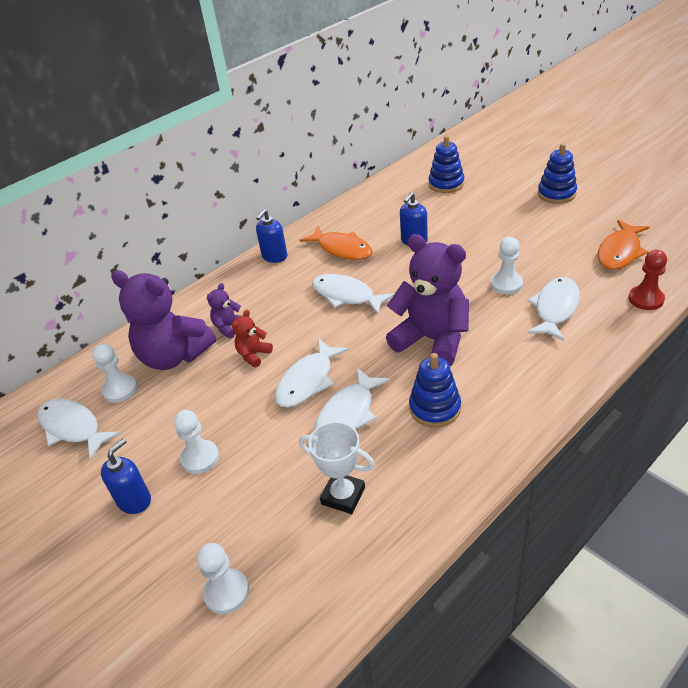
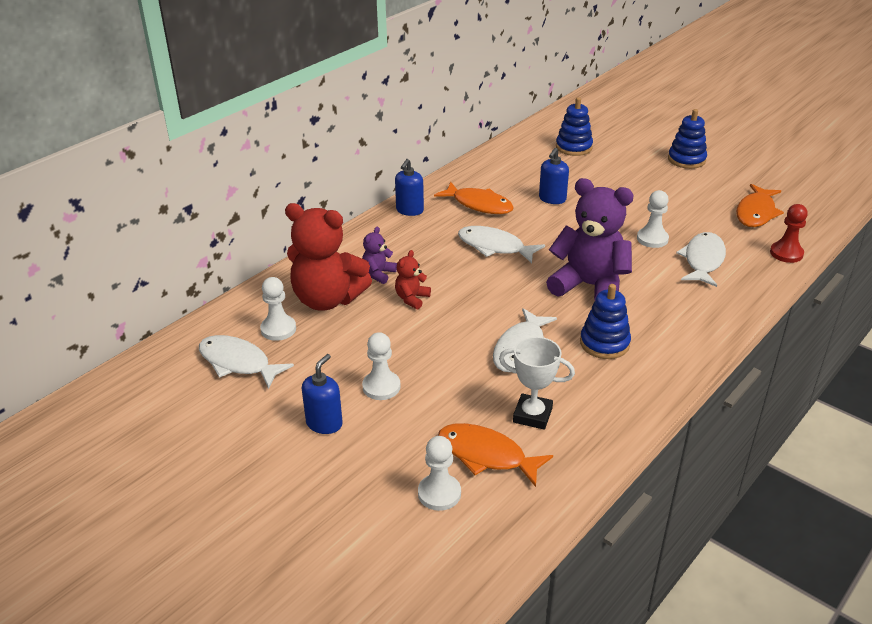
camera: 10 degrees left, 5 degrees down
purple teddy bear [111,270,216,370] -> red teddy bear [285,203,372,311]
white fish [275,338,349,408] -> none
none -> orange fish [438,423,553,487]

